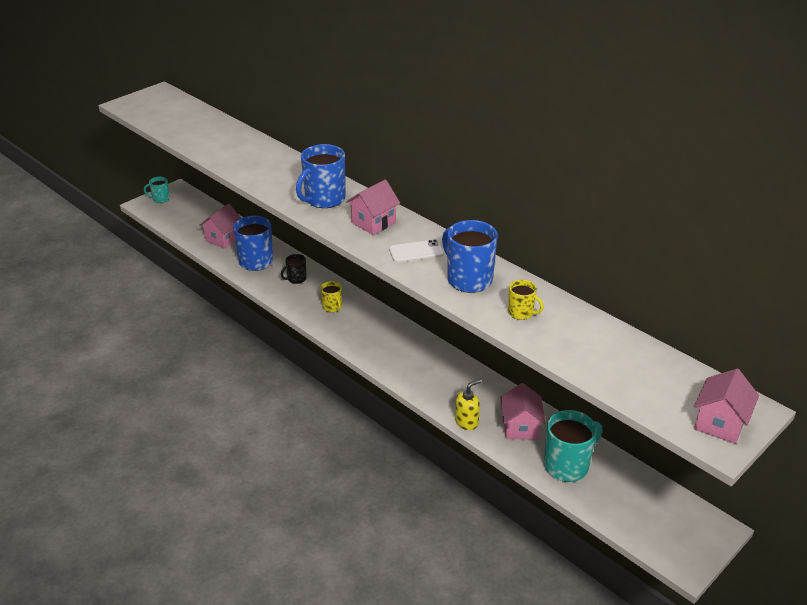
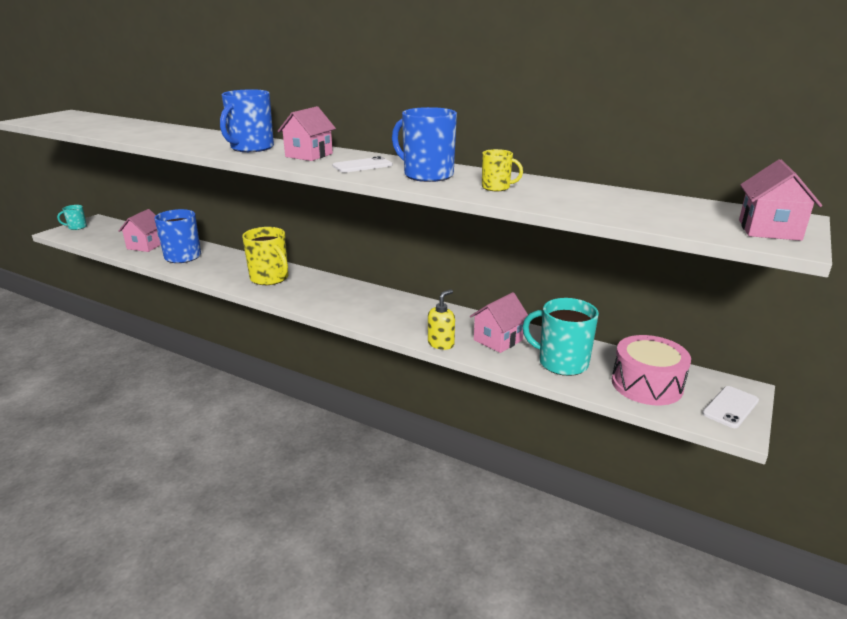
camera: 15 degrees left, 10 degrees down
black mug [281,254,307,284] -> none
yellow mug [321,281,342,312] -> yellow mug [242,227,288,285], size x1.88
pink house [501,383,545,439] -> pink house turned 60 degrees clockwise [470,292,528,353]
turquoise mug [544,410,602,482] -> turquoise mug turned 105 degrees counterclockwise [522,298,599,376]
none -> pink drum [612,335,691,405]
none -> white phone [702,386,759,428]

